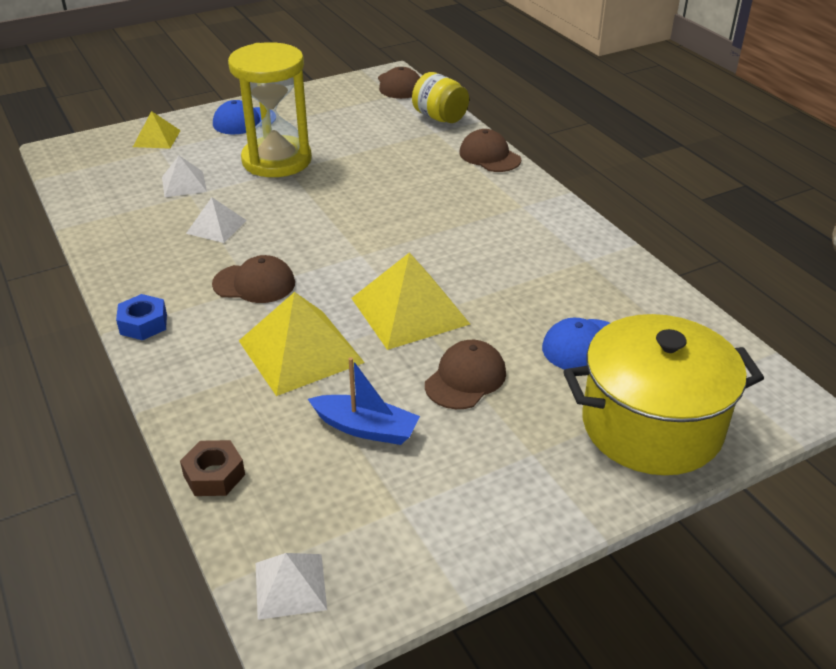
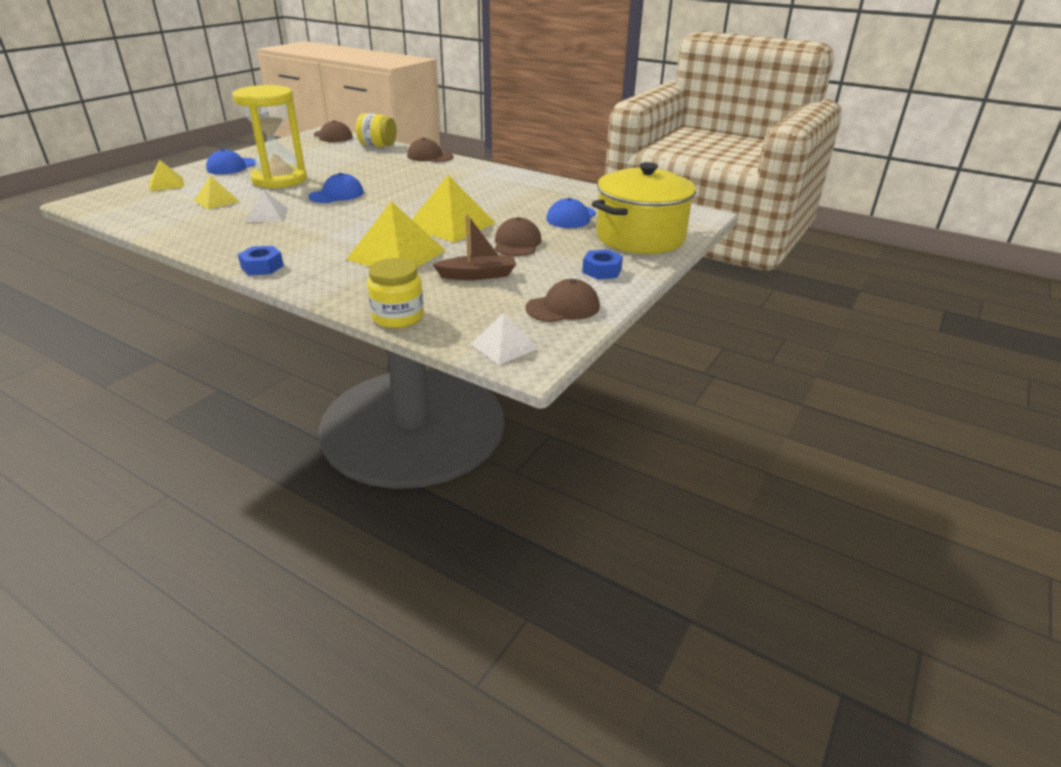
camera: 30 degrees left, 5 degrees down
white pyramid [162,156,207,197] -> yellow pyramid [194,175,240,209]
brown nut [180,440,245,496] -> yellow jar [367,258,424,328]
brown cap [212,255,295,303] -> brown cap moved to [526,279,600,322]
blue boat [308,357,420,445] -> brown boat [432,214,516,280]
none -> blue cap [308,173,364,203]
none -> blue nut [582,249,623,279]

